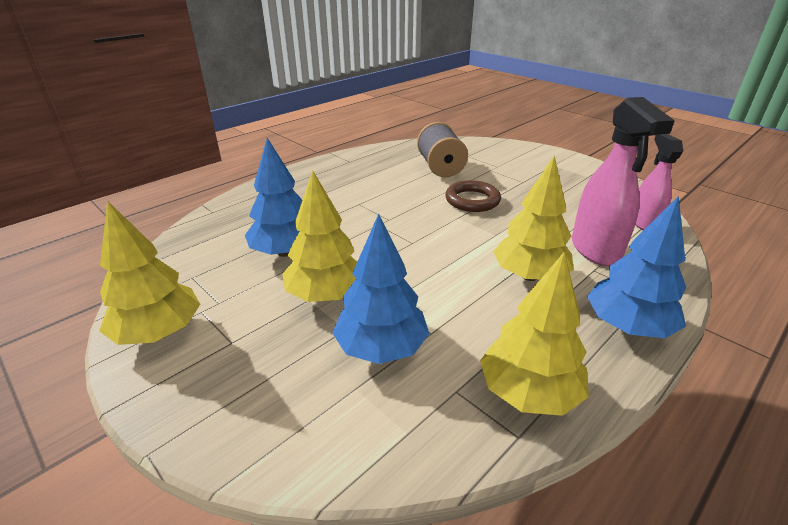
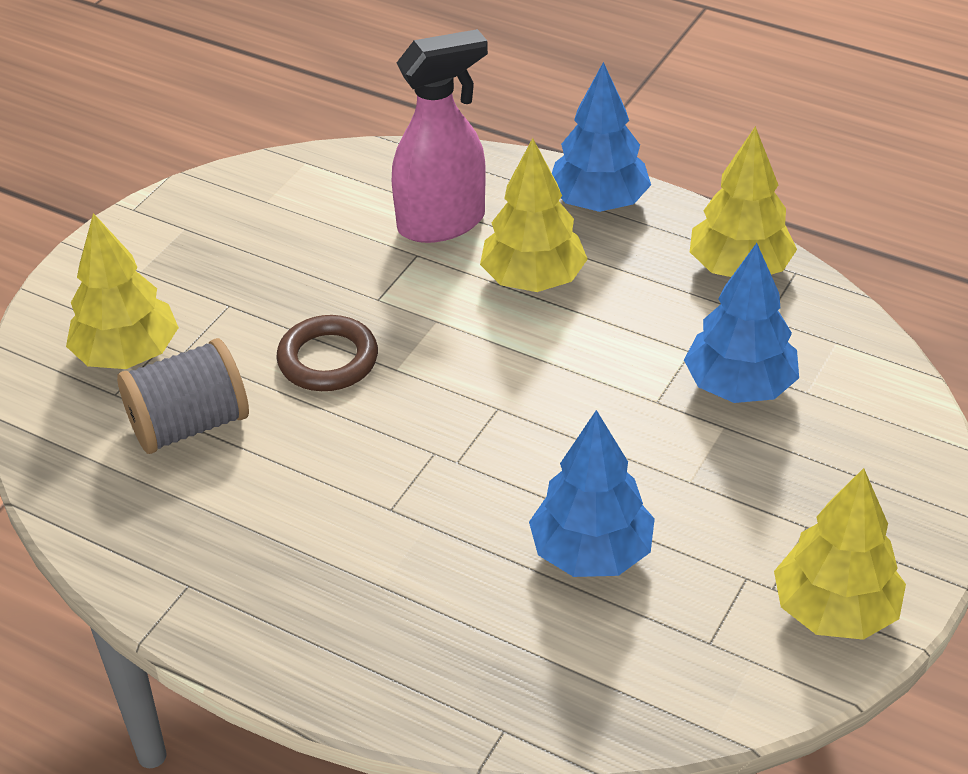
camera: 105 degrees left, 10 degrees up
yellow tree [282,171,357,302] -> yellow tree moved to [66,213,179,369]
pink spray bottle [635,134,683,230] -> none

